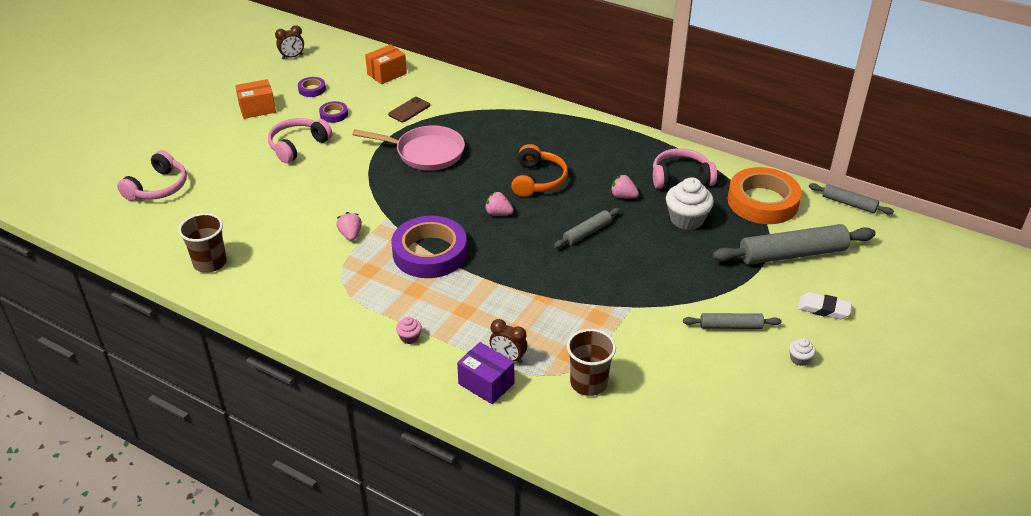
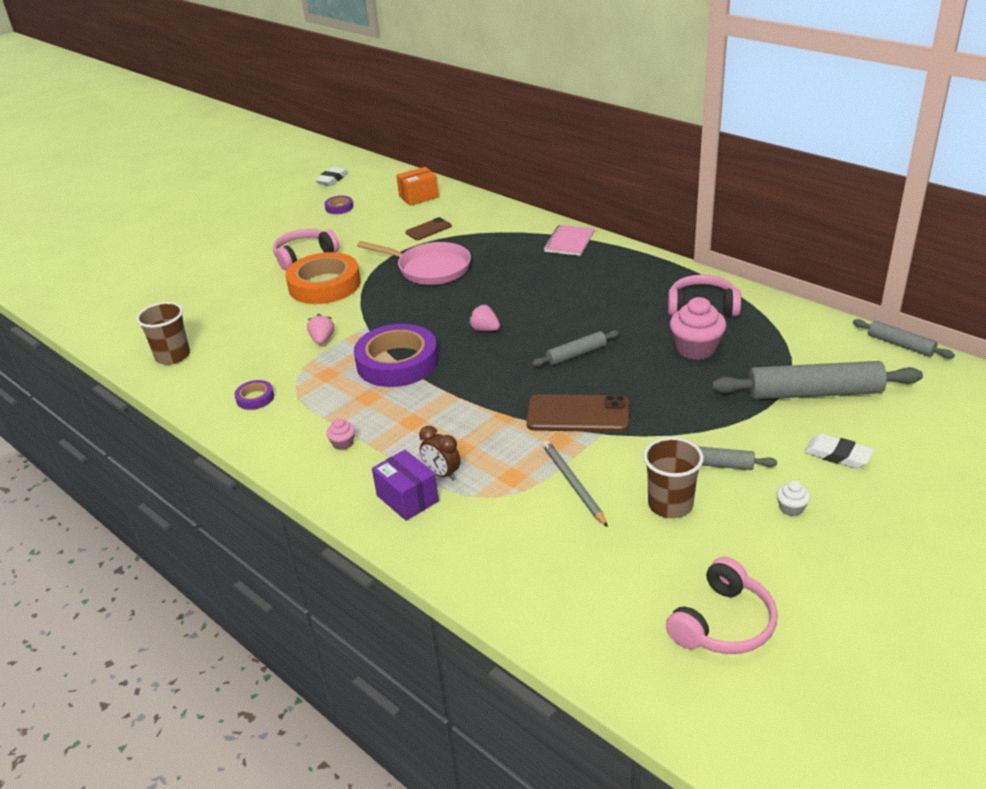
camera: 15 degrees right, 5 degrees down
pink headphones [117,150,187,201] -> pink headphones moved to [666,557,778,654]
orange box [235,79,276,119] -> none
brown clock [275,25,304,60] -> white eraser [315,167,348,186]
purple tape [319,101,348,123] -> purple tape moved to [235,380,274,410]
orange headphones [511,144,568,197] -> none
brown cup [567,329,616,396] -> brown cup moved to [643,437,704,518]
pink strawberry [611,174,639,198] -> none
white cupcake [666,177,714,230] -> pink cupcake [670,297,726,360]
orange tape [728,167,802,224] -> orange tape moved to [285,252,361,304]
none -> brown phone [526,394,629,432]
none -> grey pencil [542,440,608,527]
none -> pink notebook [544,225,595,256]

